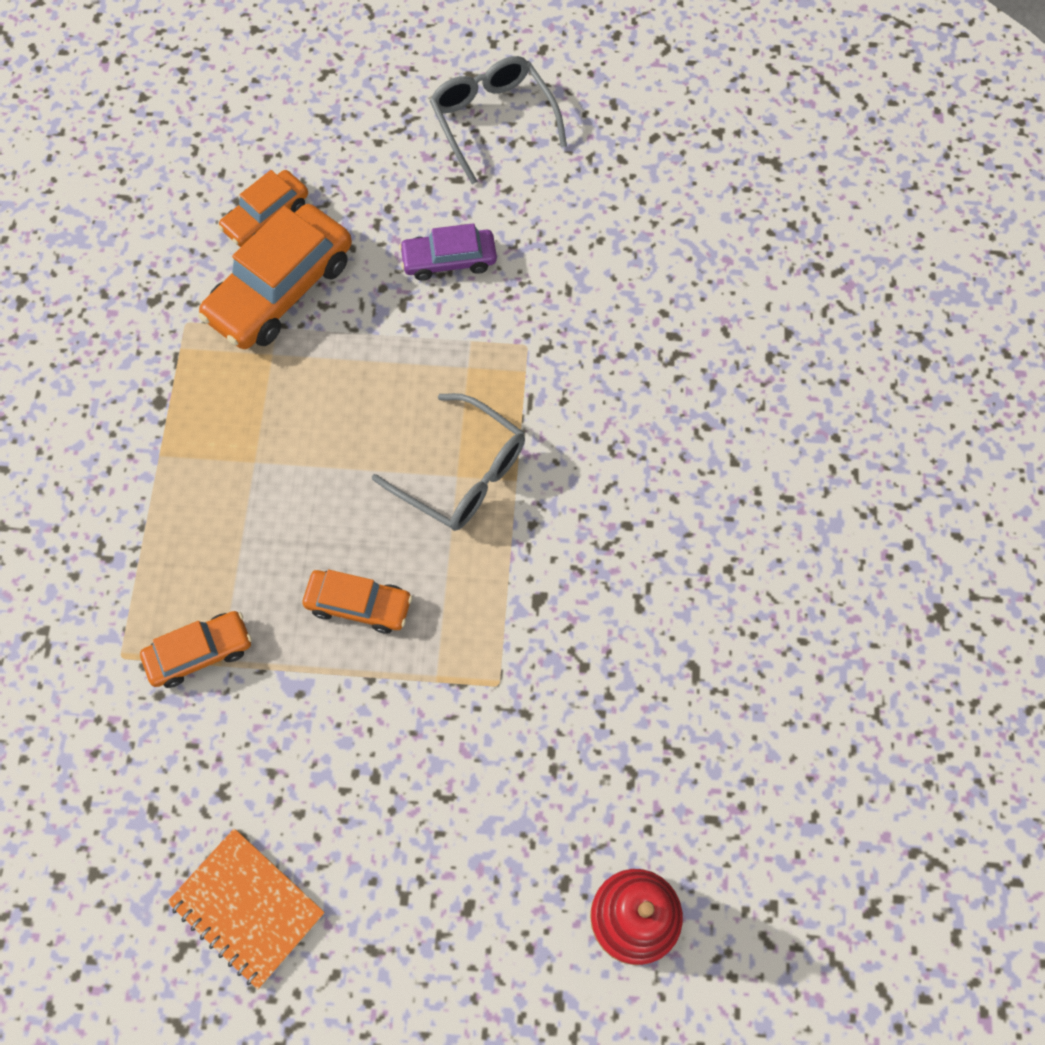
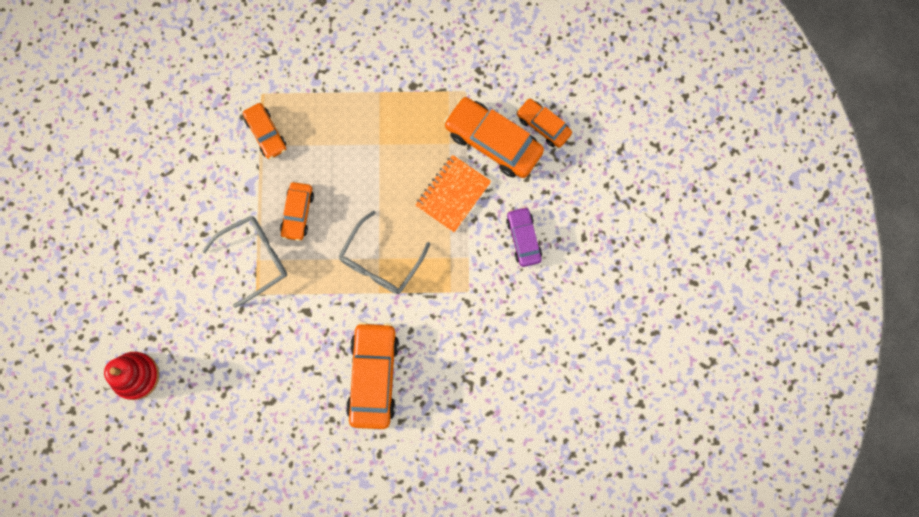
camera: 85 degrees right, 10 degrees up
orange notebook [167,828,325,989] -> orange notebook moved to [415,155,491,232]
grey glasses [430,56,567,184] -> grey glasses moved to [203,216,287,308]
none -> orange car [346,322,399,429]

